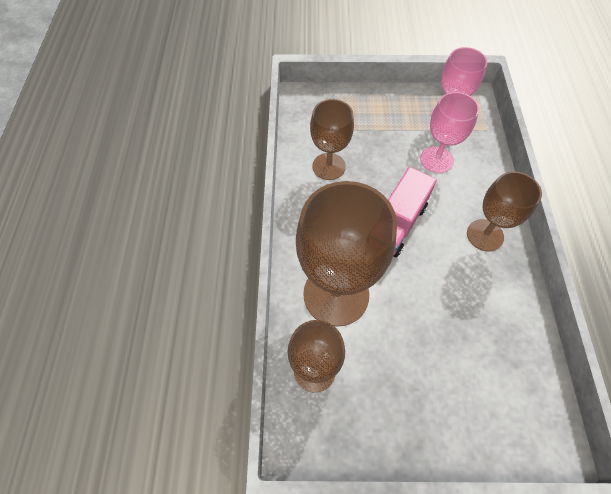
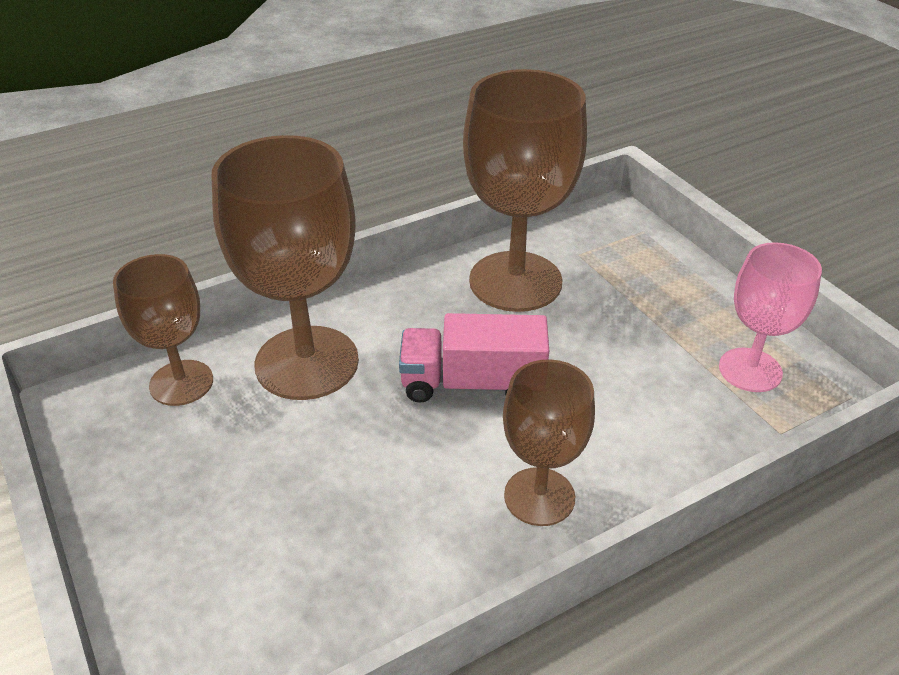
camera: 60 degrees right, 20 degrees down
brown goblet [310,99,354,180] -> brown goblet [463,69,587,312], size x1.69
pink goblet [420,92,479,173] -> none

